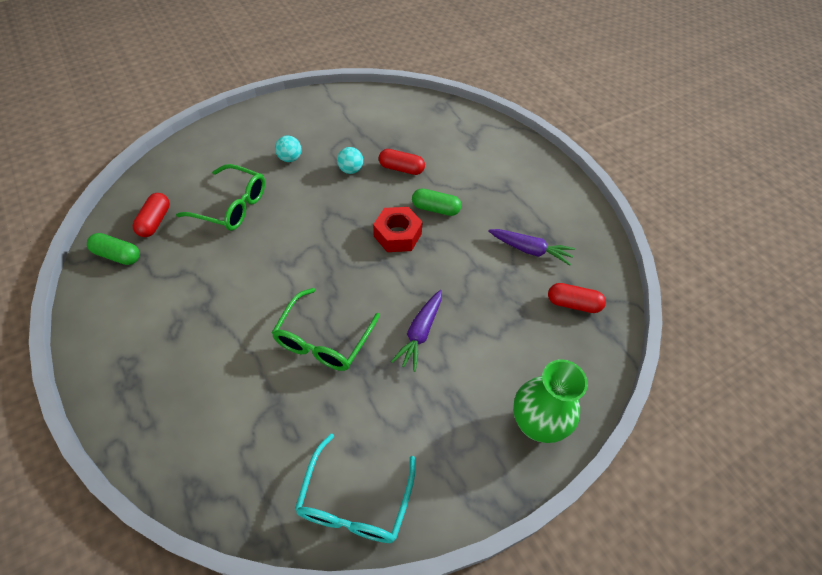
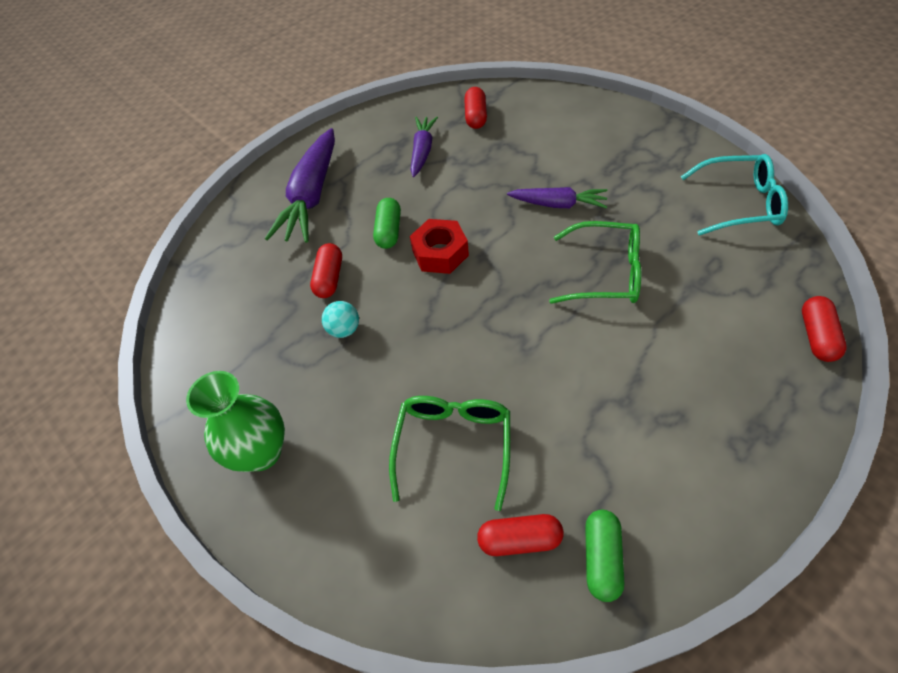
camera: 95 degrees left, 0 degrees up
turquoise ball [275,136,301,162] -> none
green vase [513,360,588,443] -> green vase moved to [186,371,285,472]
none -> purple carrot [265,128,335,243]
none -> red capsule [802,296,847,362]

